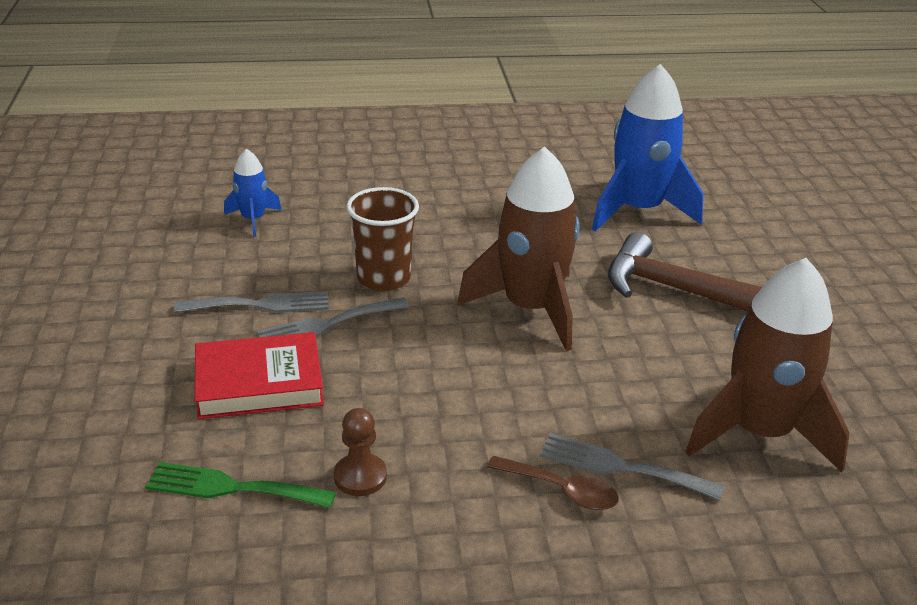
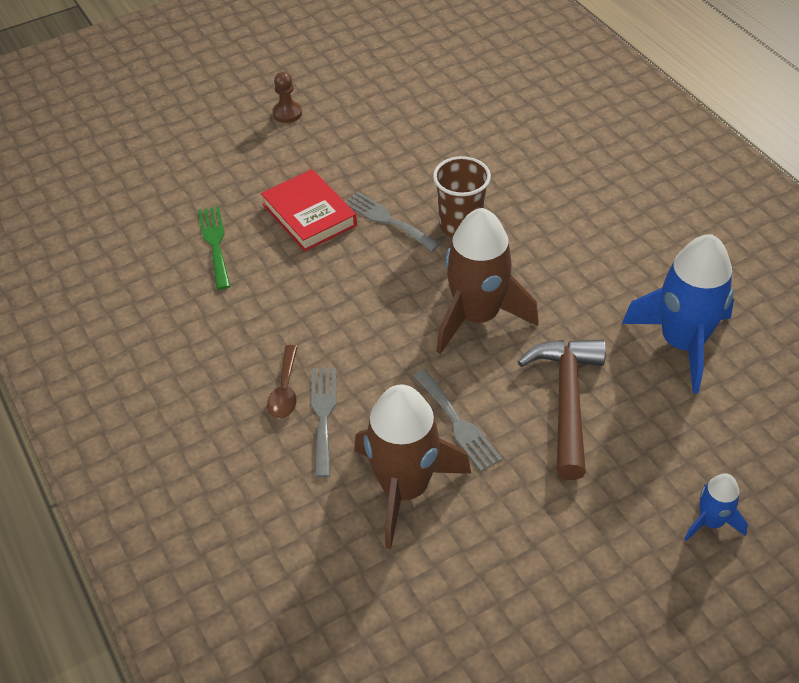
camera: 70 degrees right, 15 degrees up
grey fork [174,291,329,313] -> grey fork moved to [413,369,502,471]
blue rocket [224,149,282,237] -> blue rocket moved to [684,473,748,541]
brown pawn [334,408,387,496] -> brown pawn moved to [272,72,302,123]

